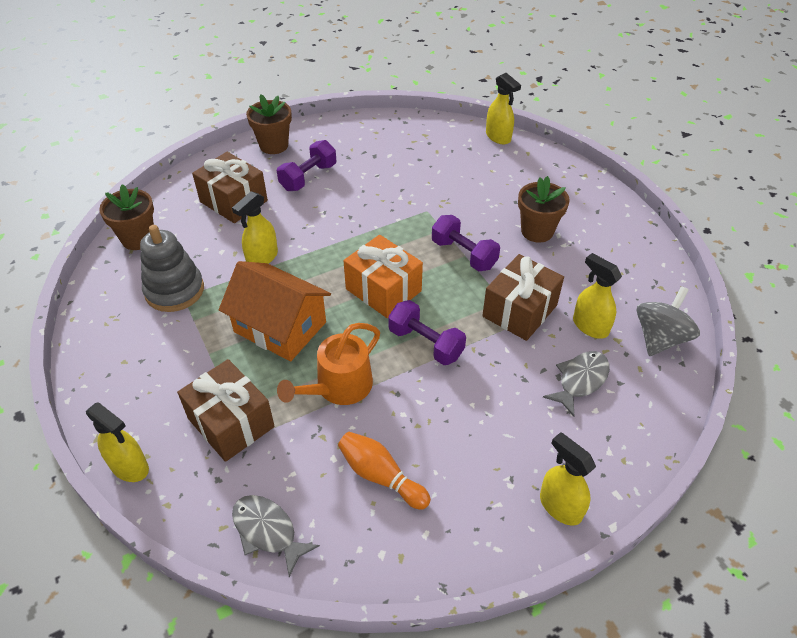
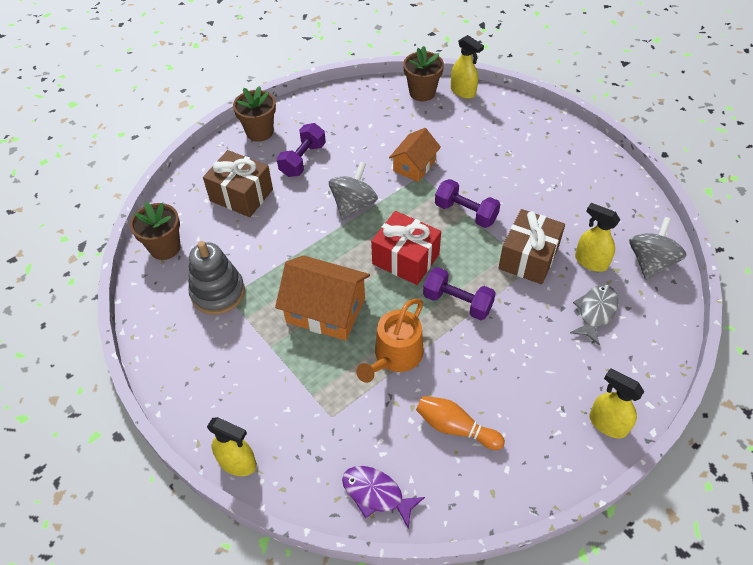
camera: 10 degrees left, 5 degrees up
brown gift [177,359,275,462] -> none
yellow spray bottle [232,191,278,264] -> none
grey fish [232,495,320,577] -> purple fish [342,466,425,529]
orange gift [344,235,423,318] -> red gift [371,211,441,285]
brown flower pot [518,176,570,242] -> brown flower pot moved to [403,46,444,101]
none -> grey spinning top [329,162,378,220]
none -> orange house [389,128,441,182]

